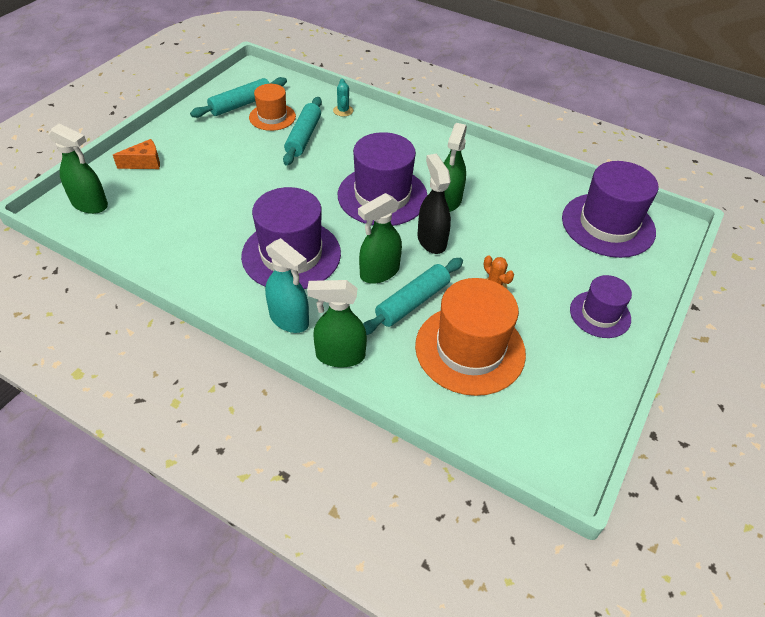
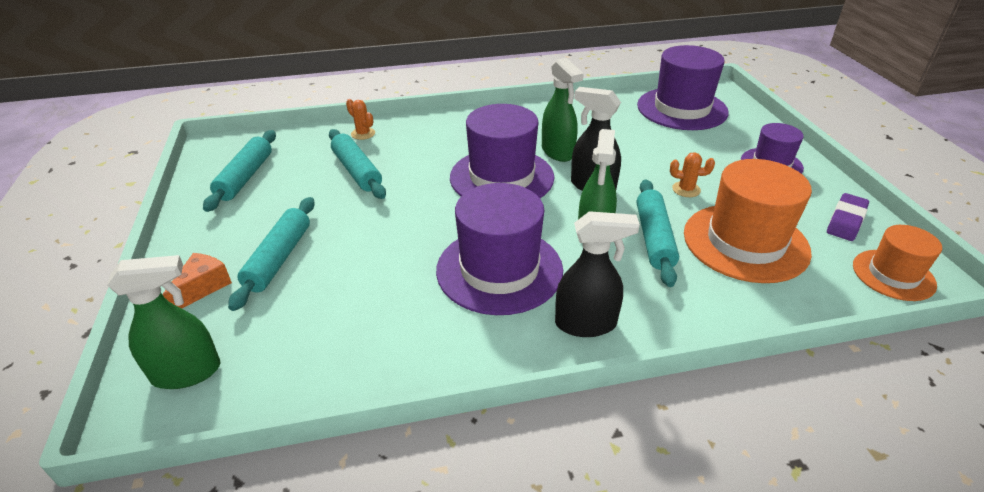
camera: 40 degrees left, 10 degrees down
orange hat [249,84,296,131] -> orange hat moved to [853,225,942,301]
turquoise spray bottle [265,238,309,333] -> black spray bottle [555,211,640,337]
green spray bottle [307,280,367,367] -> none
turquoise cactus [333,79,353,117] -> orange cactus [346,99,375,140]
none -> turquoise rolling pin [228,197,315,311]
none -> purple eraser [827,193,869,241]

